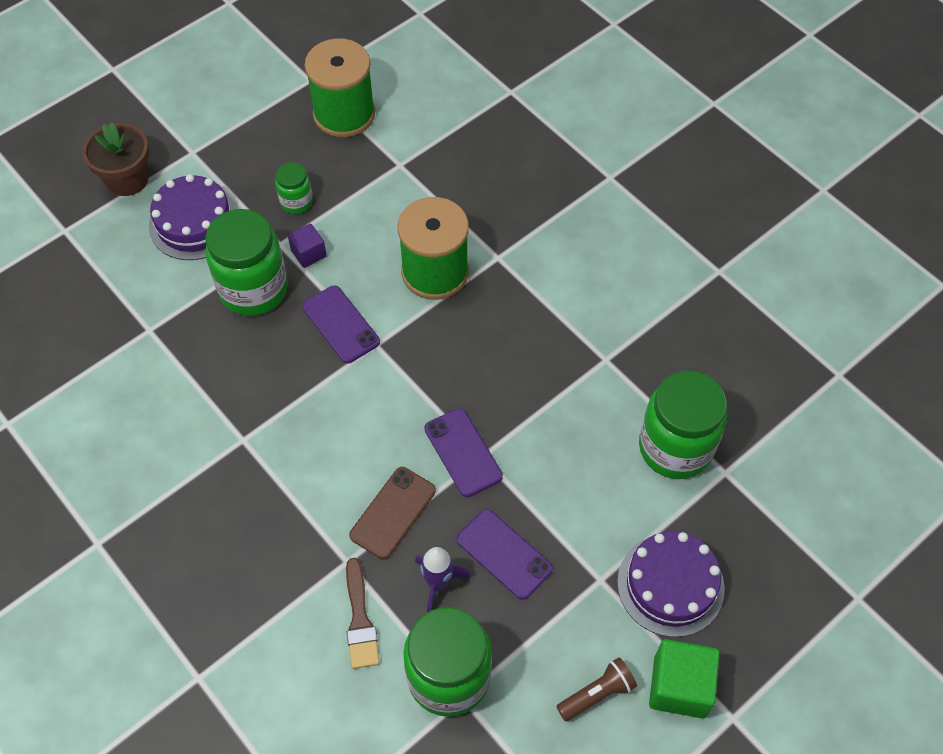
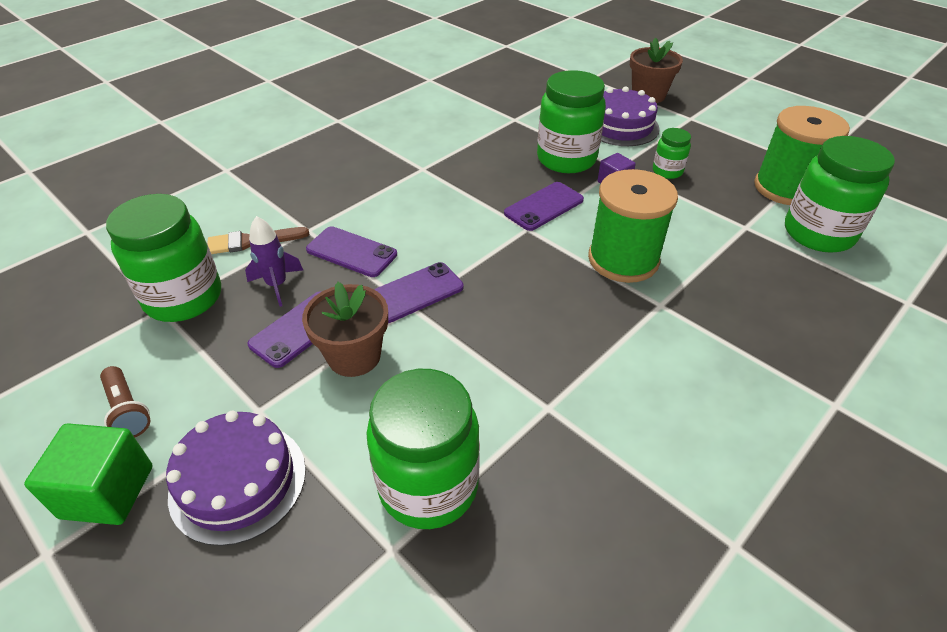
camera: 85 degrees right, 15 degrees down
brown phone [349,467,436,560] -> purple phone [306,226,397,277]
none -> brown flower pot [302,282,388,377]
none -> green jar [785,136,895,253]

